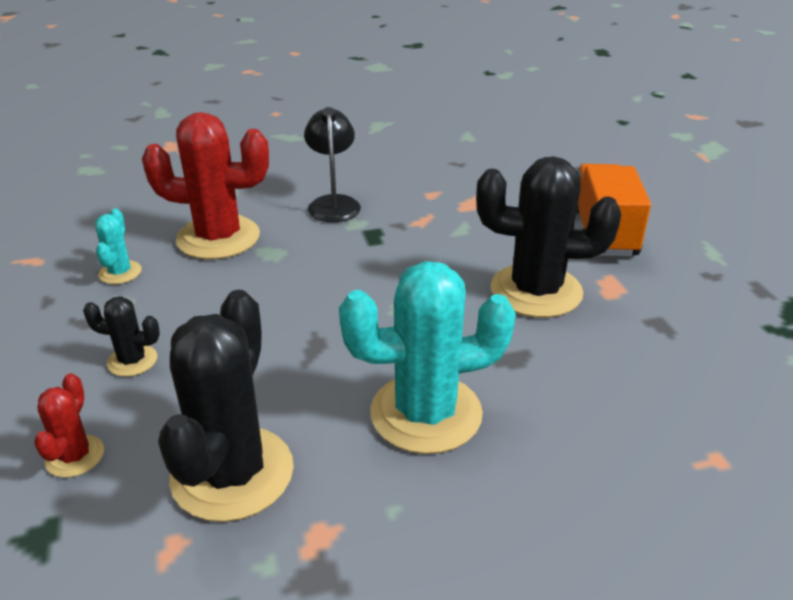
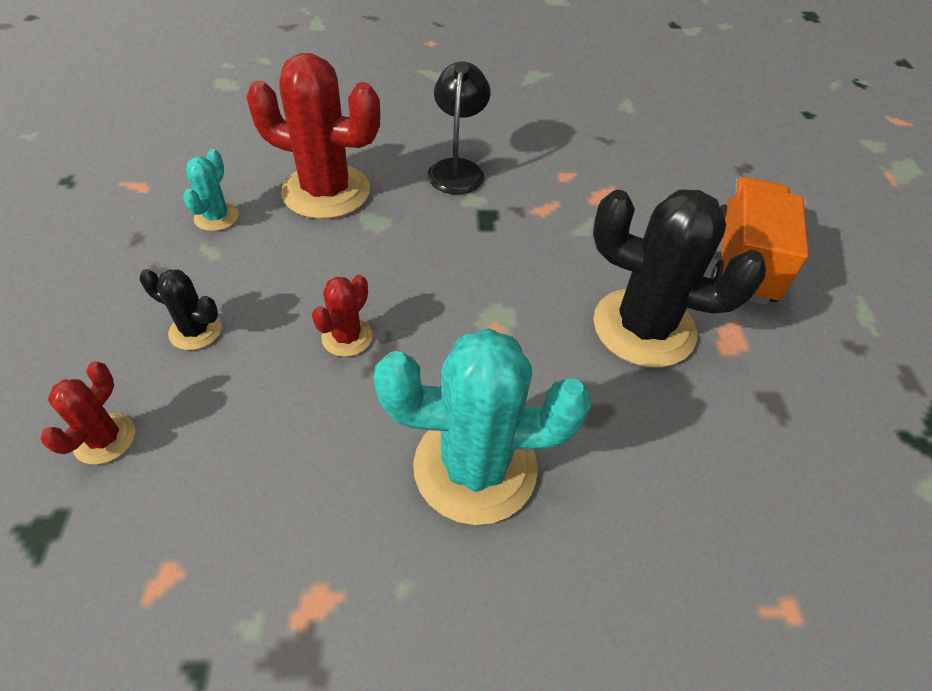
camera: 10 degrees right, 15 degrees up
black cactus [158,290,294,522] -> none
none -> red cactus [312,275,373,357]

